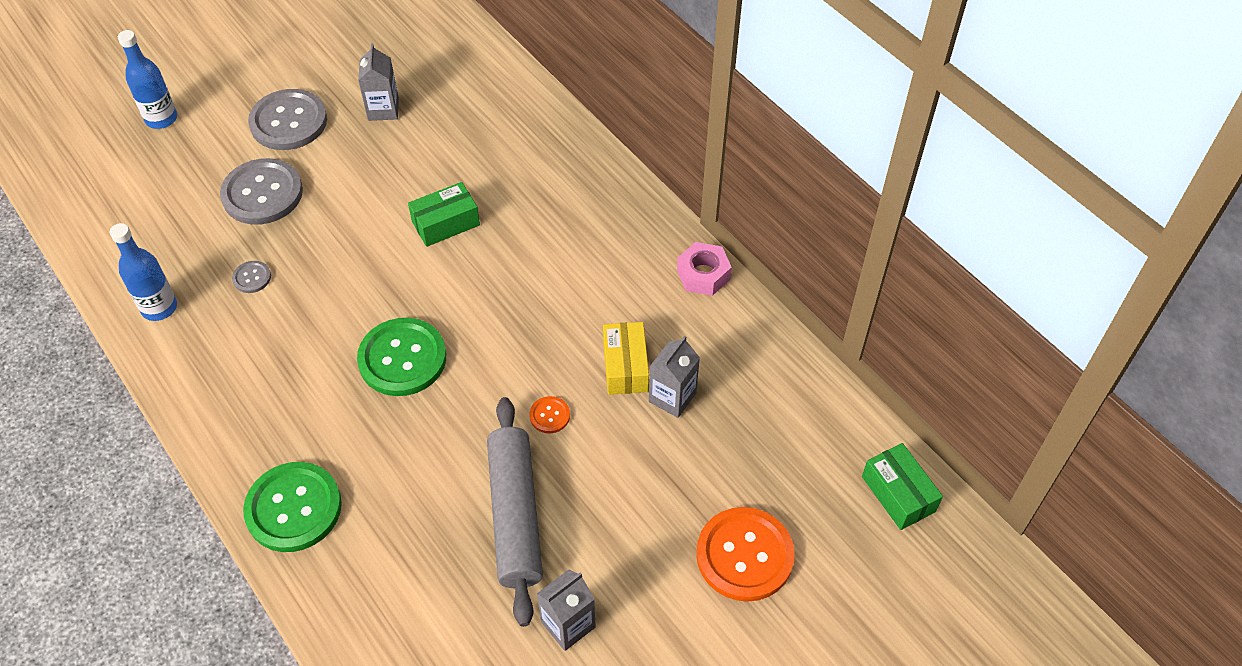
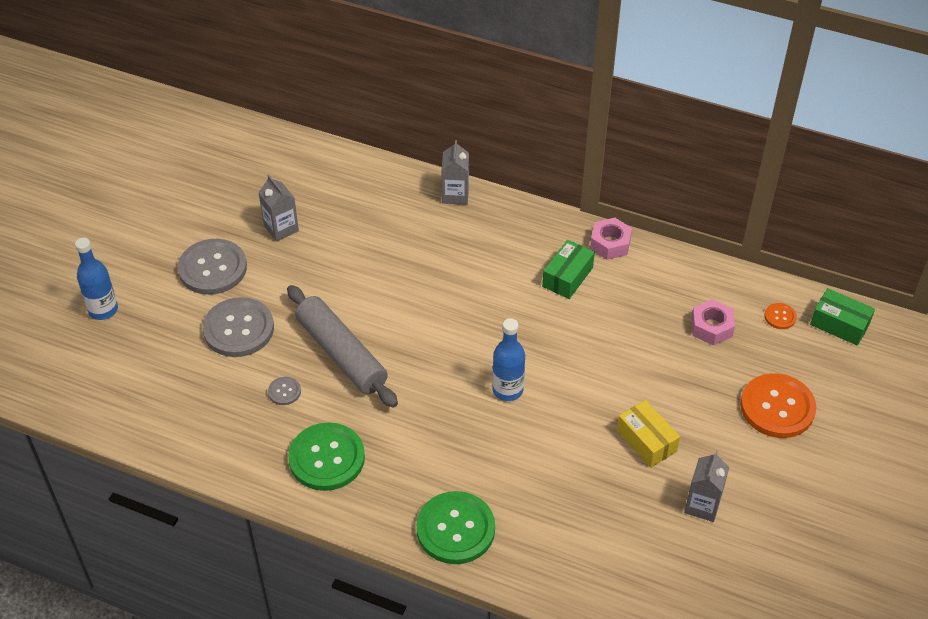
camera: 30 degrees left, 5 degrees down
blue bottle [110,223,177,321] -> blue bottle moved to [492,318,525,401]
green button [357,318,446,396] -> green button moved to [288,422,365,491]
green box [408,182,480,247] -> green box moved to [542,240,595,299]
grey rolling pin [487,397,543,627] -> grey rolling pin moved to [287,285,398,408]
orange button [529,396,570,433] -> orange button moved to [764,303,797,329]
yellow box [603,322,649,395] -> yellow box moved to [617,400,680,468]
grey carton [649,336,700,418] -> grey carton moved to [442,140,469,205]
none -> pink nut [691,299,735,346]

